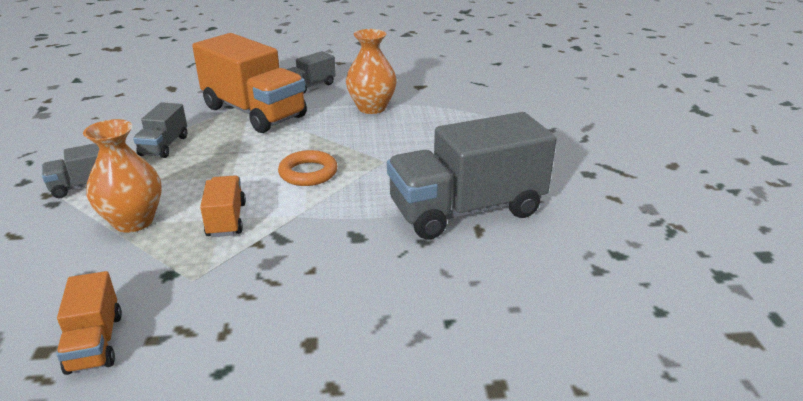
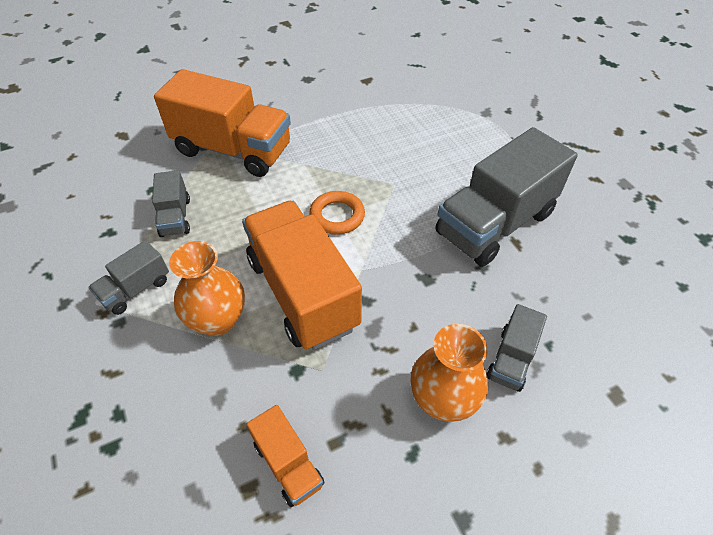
camera: 20 degrees left, 20 degrees up
orange truck [200,175,246,237] -> orange truck [242,201,362,350], size x2.09
grey truck [287,51,336,94] -> grey truck moved to [486,304,547,392]
orange vase [346,29,397,114] -> orange vase moved to [410,324,488,422]

